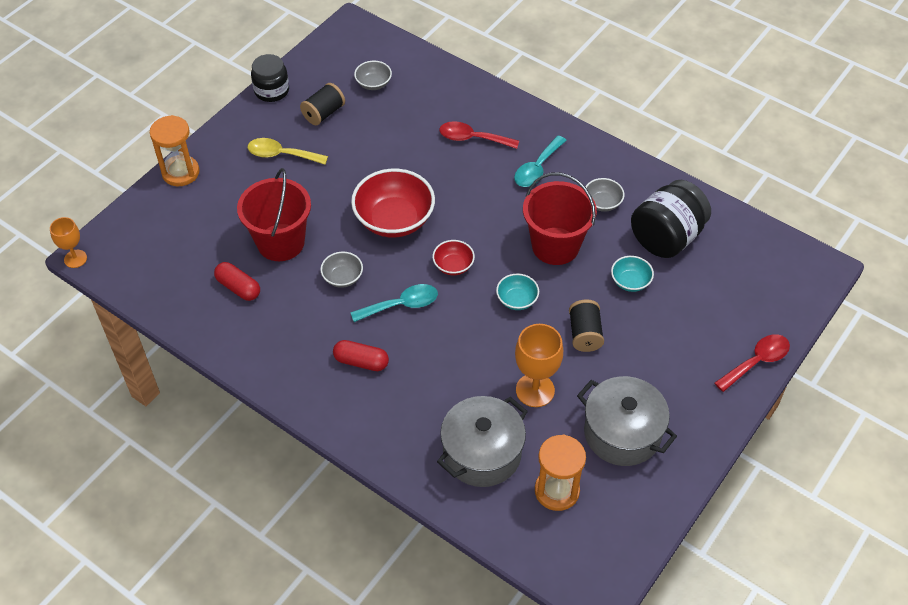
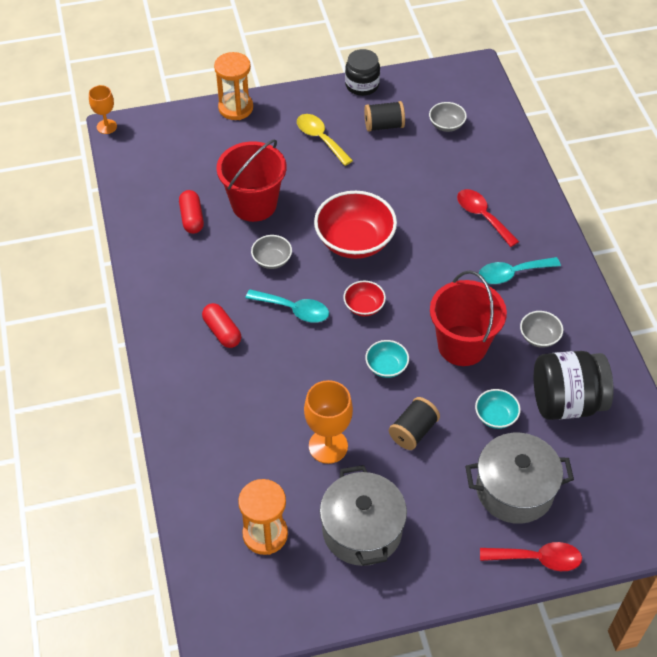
camera: 40 degrees right, 0 degrees up
grey pot [437,396,528,487] -> grey pot moved to [465,433,574,524]

